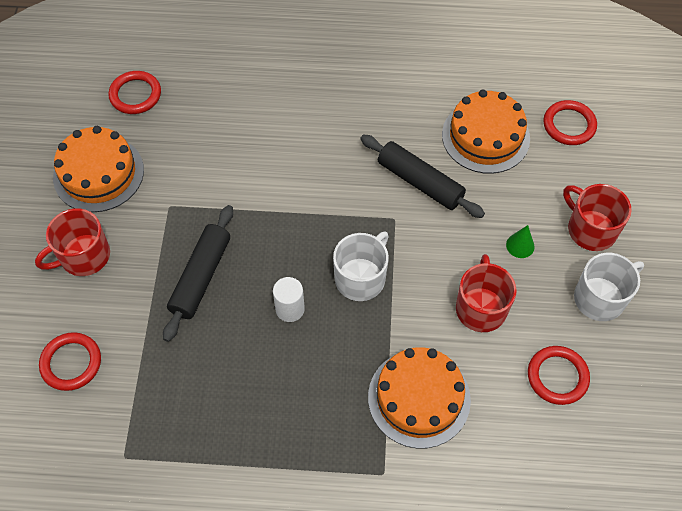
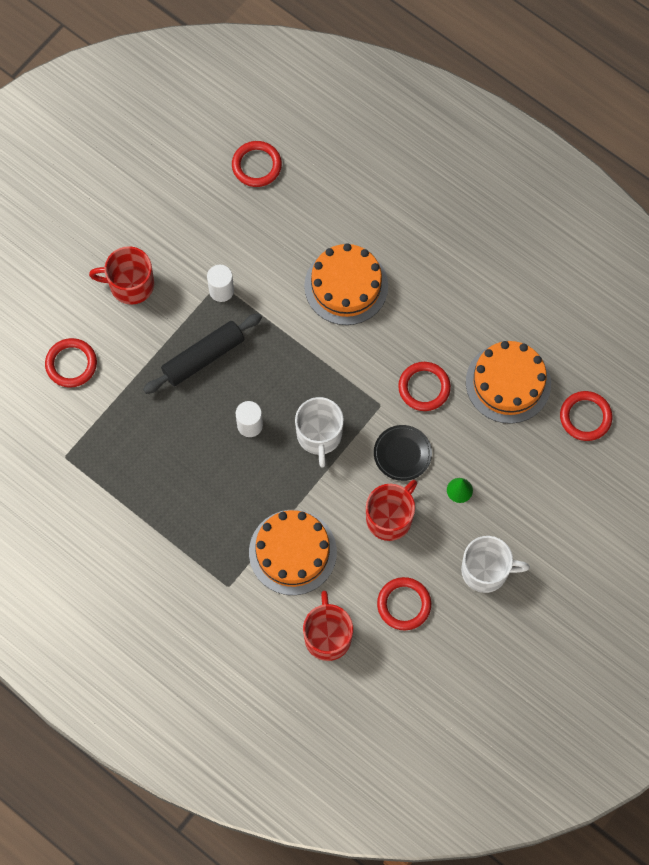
camera: 35 degrees right, 10 degrees up
orange cake [53,126,144,212] -> orange cake moved to [304,243,388,325]
white mug [333,231,389,301] -> white mug turned 105 degrees clockwise [295,397,344,467]
black rolling pin [360,134,485,218] -> red ring [398,362,451,411]
red mug [563,184,632,251] -> red mug moved to [303,591,353,661]
none -> white cylinder [207,265,234,302]
none -> black plate [374,425,432,481]

